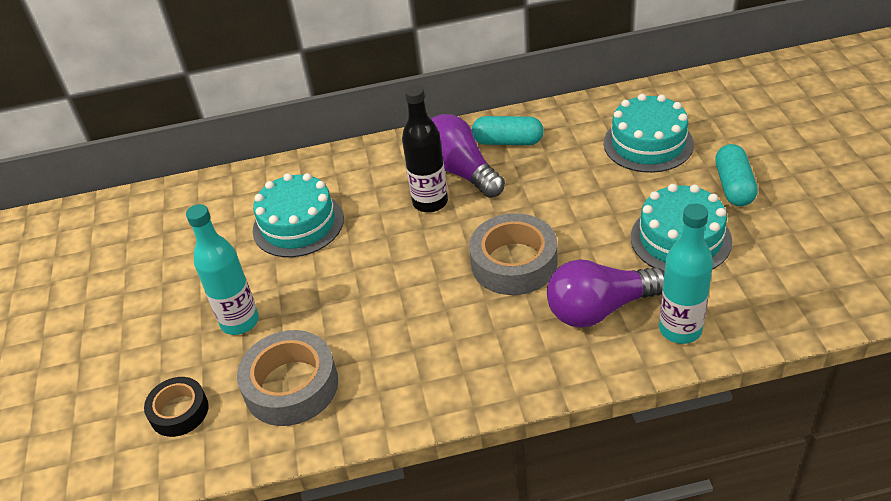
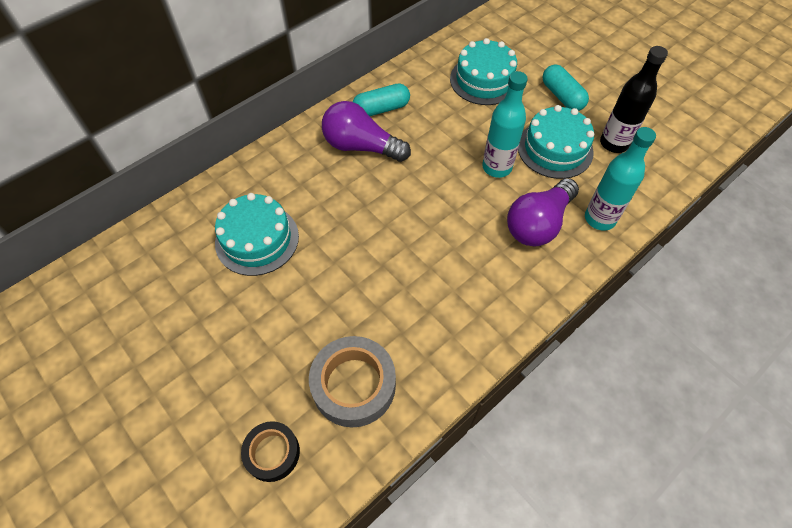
camera: 35 degrees left, 15 degrees up
turquoise bottle [186,204,259,335] -> turquoise bottle moved to [482,71,528,178]
black bottle [402,84,448,213] -> black bottle moved to [600,46,668,153]
grey tape [469,213,558,295] -> none

